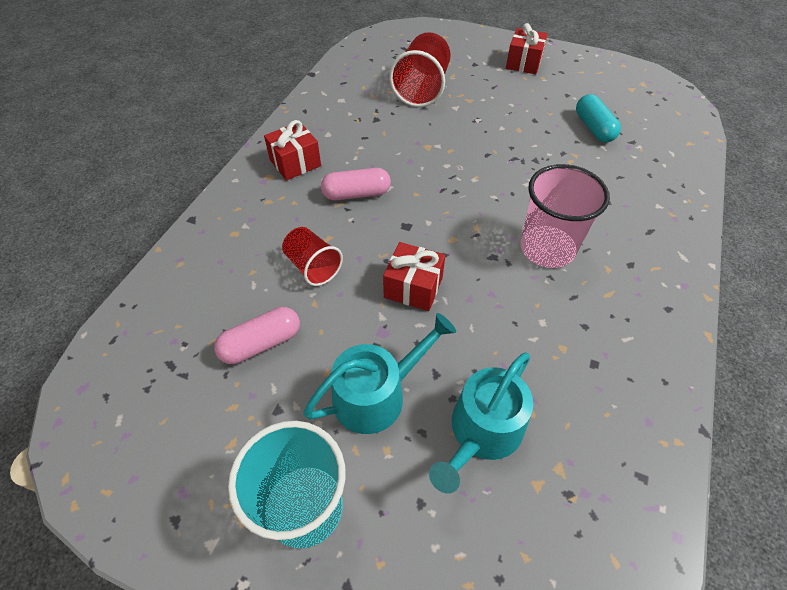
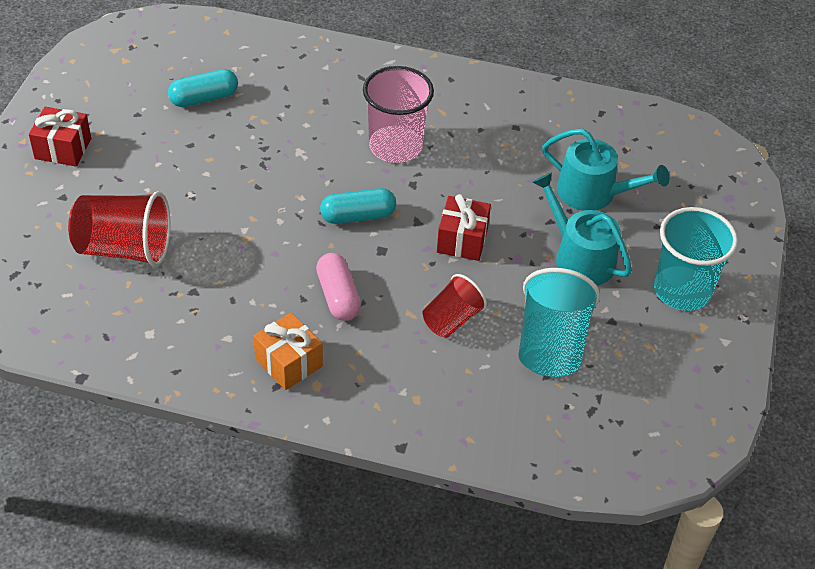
camera: 100 degrees left, 5 degrees down
pink capsule [214,307,300,364] -> turquoise cup [518,268,600,377]
red gift [264,120,321,181] -> orange gift [253,312,323,390]
none -> turquoise capsule [320,188,396,224]

